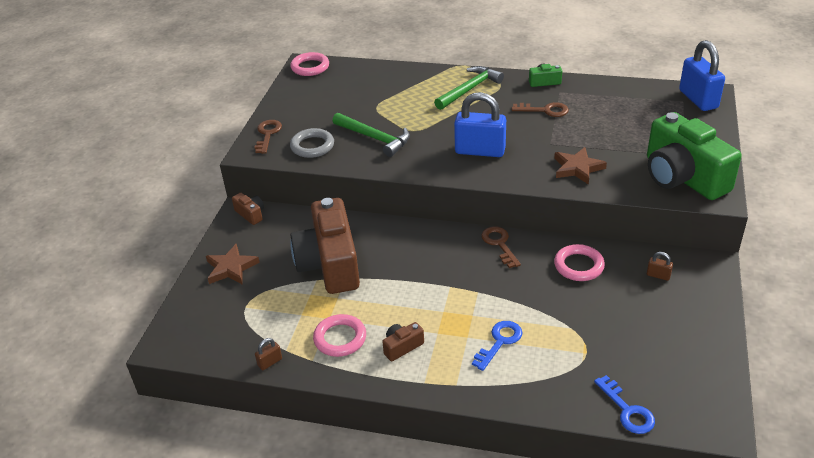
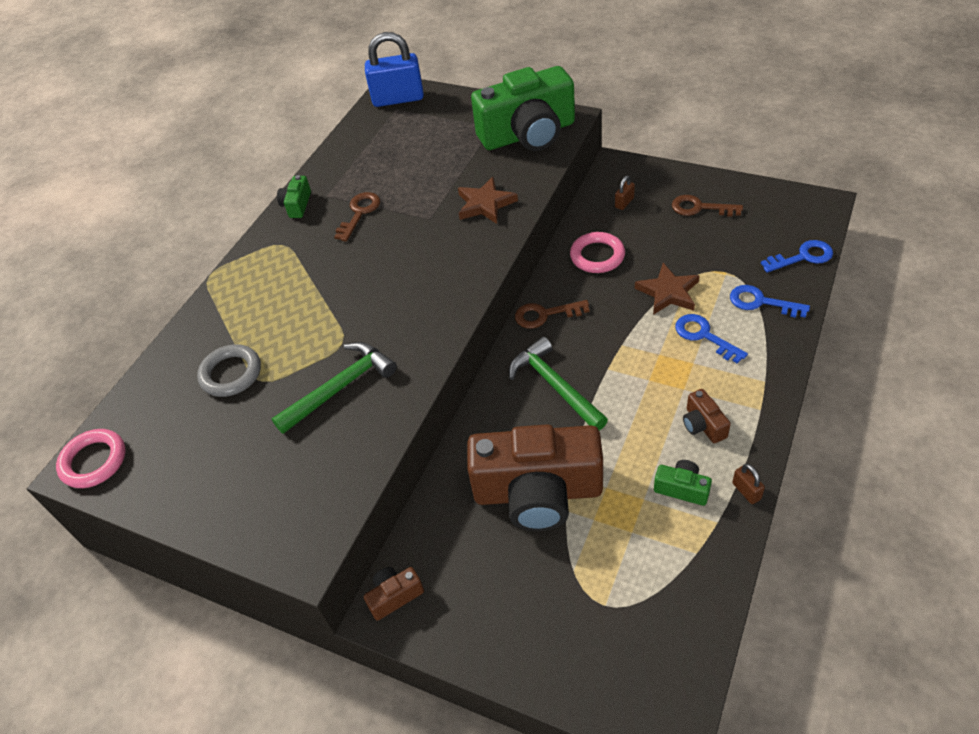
camera: 75 degrees left, 10 degrees up
brown star [206,243,260,285] -> brown star moved to [635,263,700,315]
brown key [254,120,282,154] -> brown key moved to [672,195,743,217]
brown padlock [255,338,282,370] -> brown padlock moved to [732,464,765,504]
grey ring [290,128,334,158] -> grey ring moved to [197,344,261,397]
pink ring [313,314,366,357] -> green camera [654,460,712,506]
green hammer [434,66,504,110] -> green hammer moved to [509,337,608,431]
blue padlock [454,92,506,157] -> none
none -> blue key [730,285,810,318]

